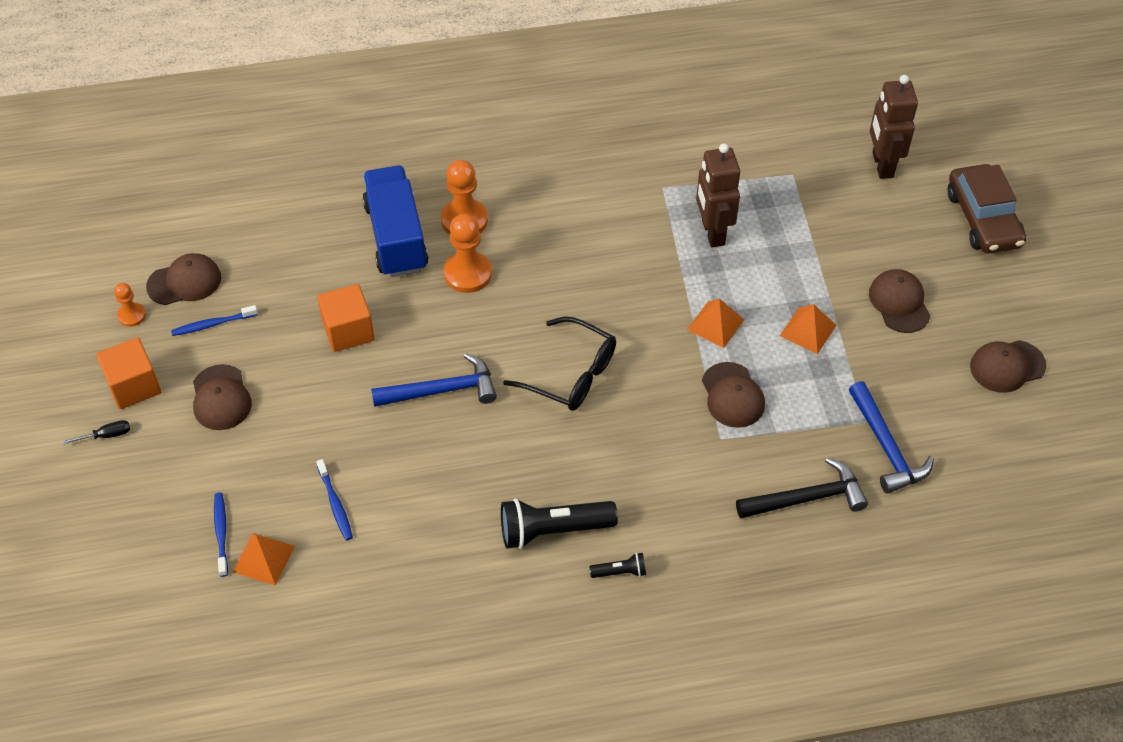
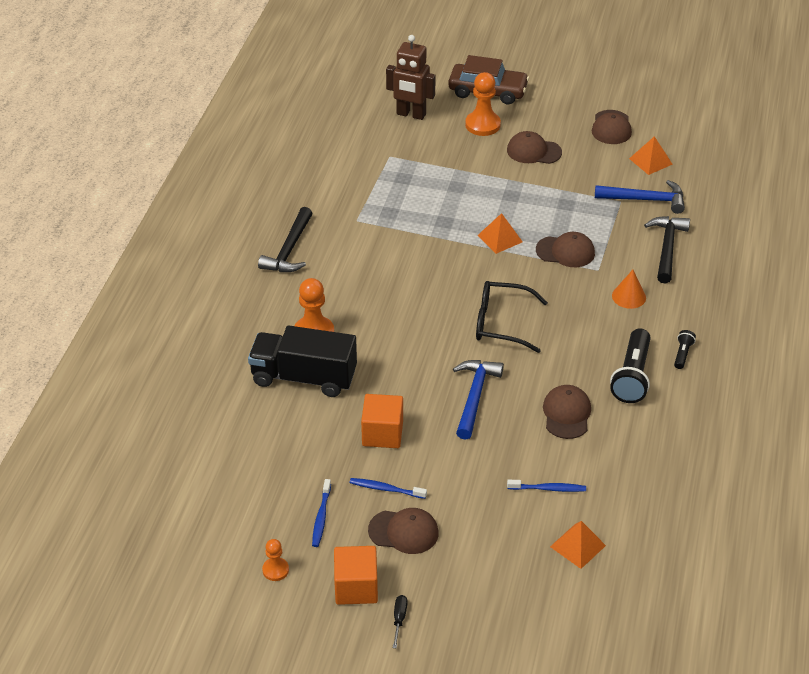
camera: 65 degrees left, 10 degrees down
brown cap [146,253,221,305] -> brown cap moved to [543,385,591,439]
blue toothbrush [214,492,228,577] -> blue toothbrush moved to [350,478,427,499]
blue truck [363,165,429,277] -> black truck [248,325,357,397]
orange pawn [444,214,492,293] -> orange pawn moved to [465,72,501,136]
black glasses [503,317,616,411] -> black glasses turned 135 degrees counterclockwise [476,281,548,353]
brown robot [696,144,740,247] -> none
orange pyramid [780,304,836,354] -> orange pyramid moved to [629,136,673,175]
none -> black hammer [258,207,313,272]
none -> orange cone [612,270,646,309]

